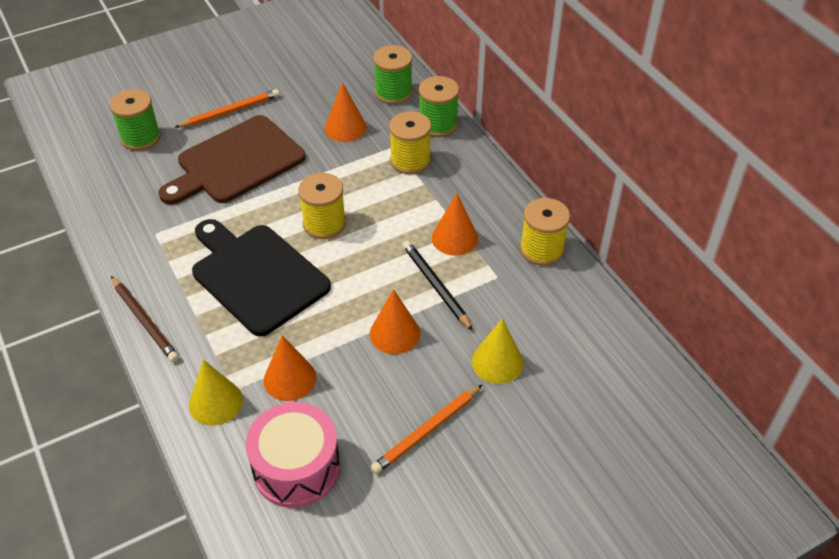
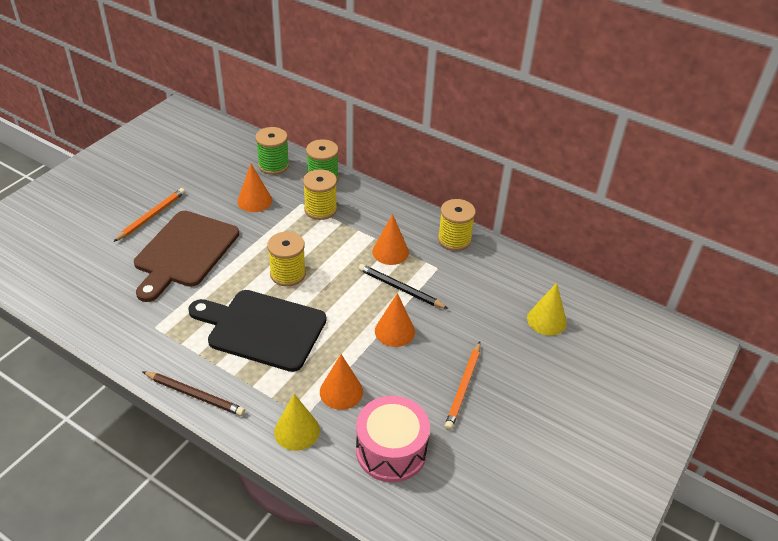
camera: 30 degrees left, 5 degrees down
green spool [109,89,161,151] -> none
yellow cone [472,318,524,384] -> yellow cone moved to [527,283,567,336]

